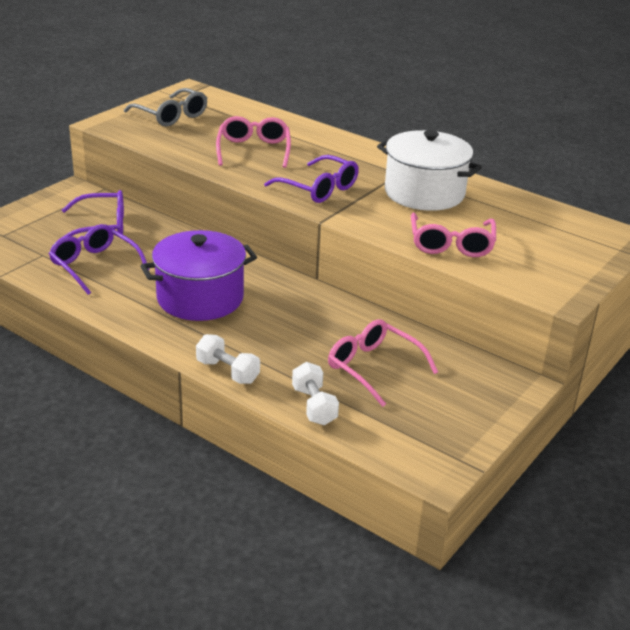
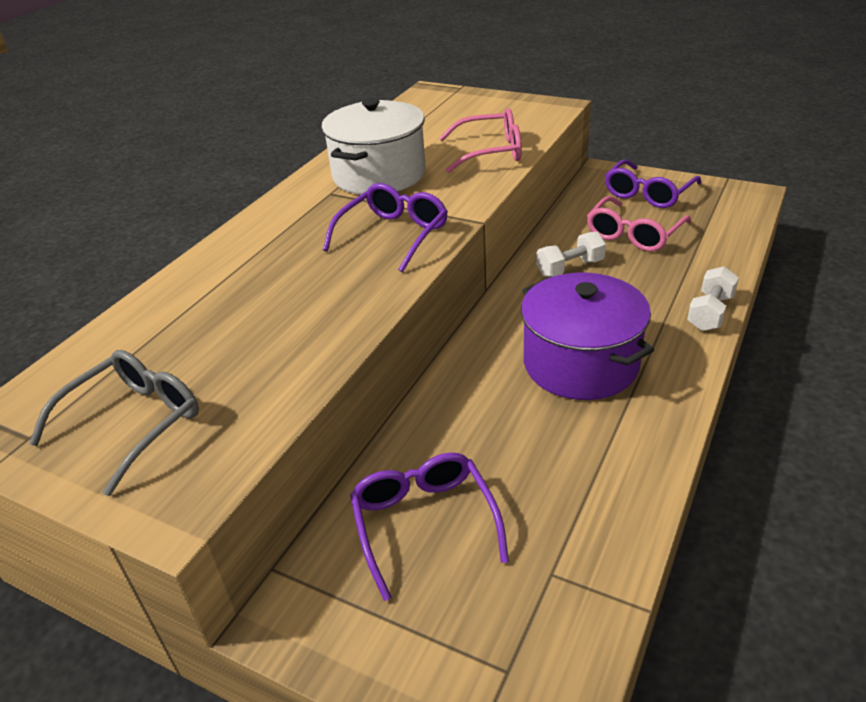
camera: 95 degrees left, 5 degrees up
purple glasses [49,224,150,295] -> purple glasses moved to [605,160,701,208]
pink glasses [216,116,291,168] -> none
white dumbbell [292,362,339,425] -> white dumbbell moved to [536,231,606,277]

